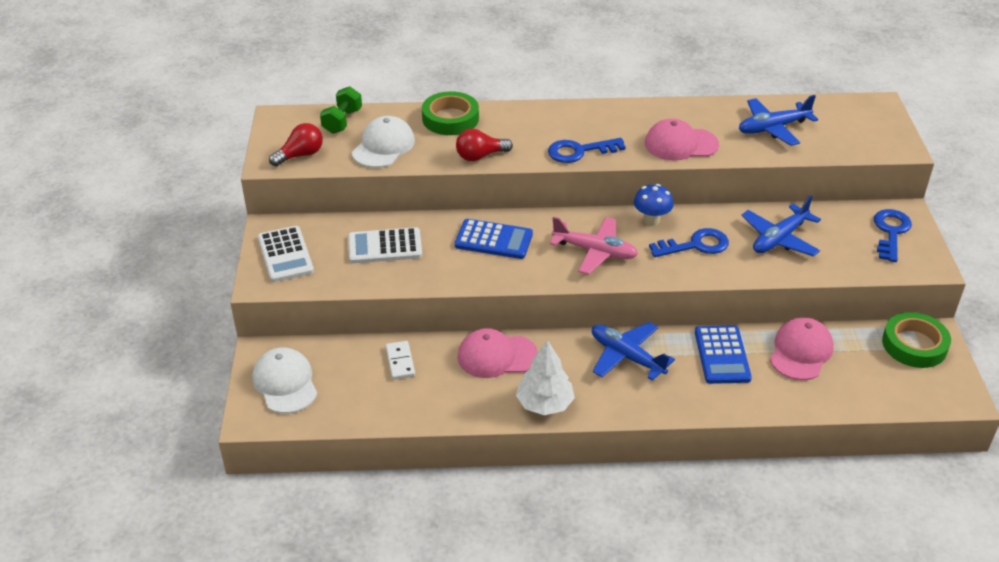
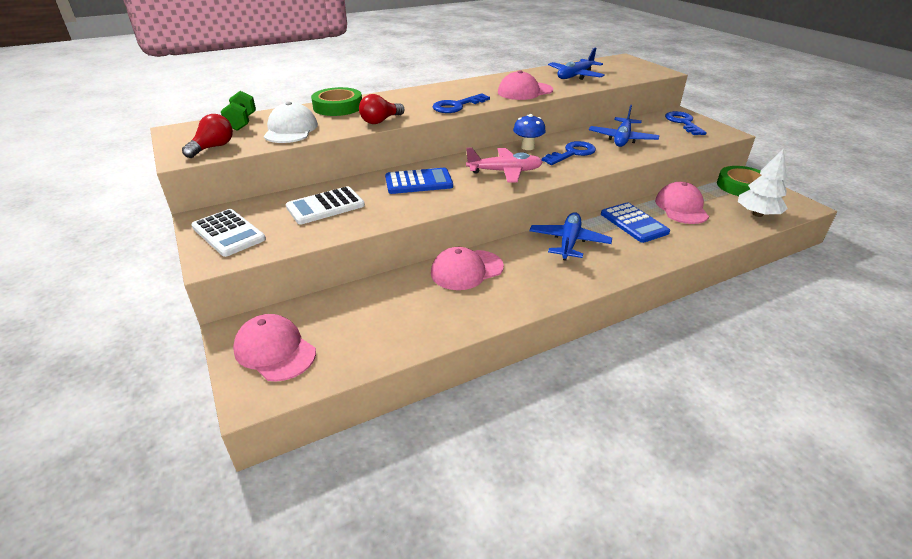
camera: 25 degrees left, 5 degrees down
white cap [252,347,317,414] -> pink cap [233,314,316,382]
white domino [386,341,415,380] -> none
white tree [516,340,575,415] -> white tree moved to [738,148,788,217]
blue plane [592,322,675,381] -> blue plane turned 90 degrees clockwise [529,212,612,260]

